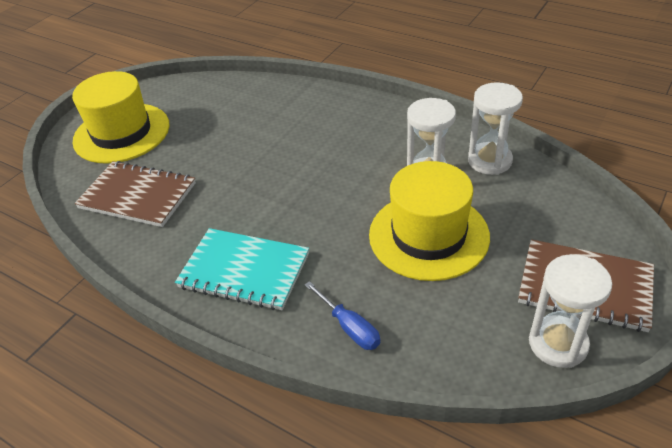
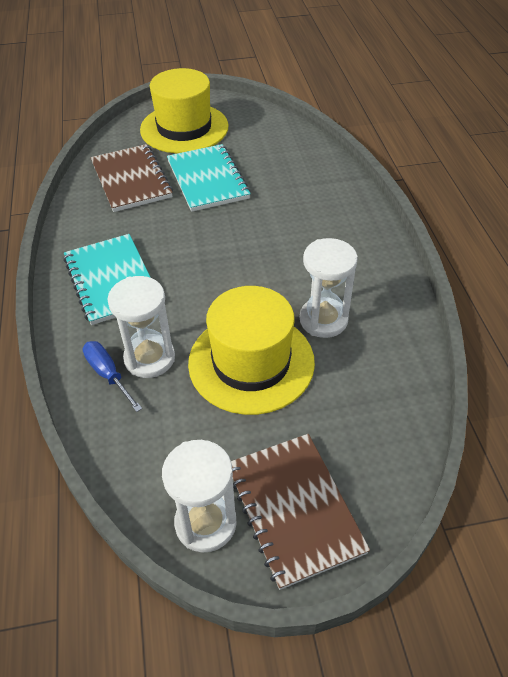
camera: 45 degrees right, 5 degrees up
blue screwdriver [305,281,380,350] -> blue screwdriver turned 135 degrees clockwise [83,341,142,412]
white hourglass [468,82,523,175] -> white hourglass moved to [107,276,175,378]
none -> turquoise notebook [167,144,251,212]

